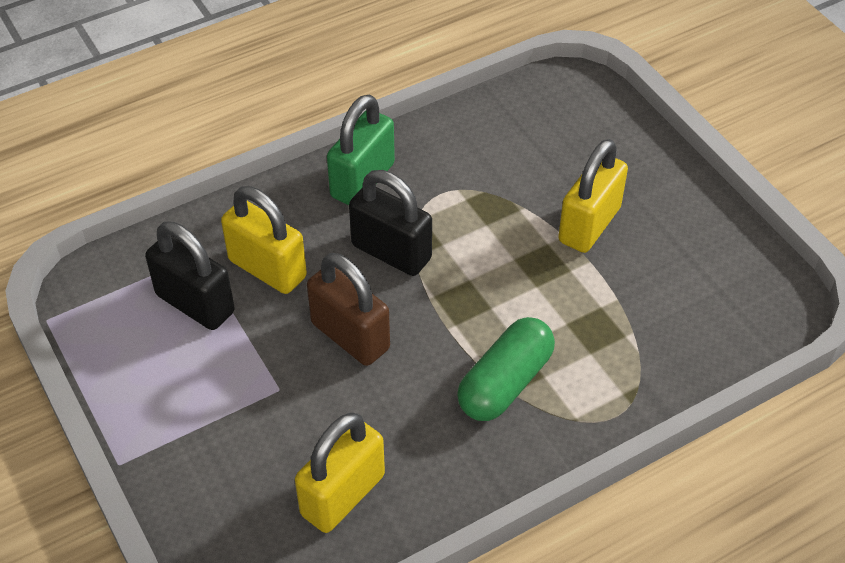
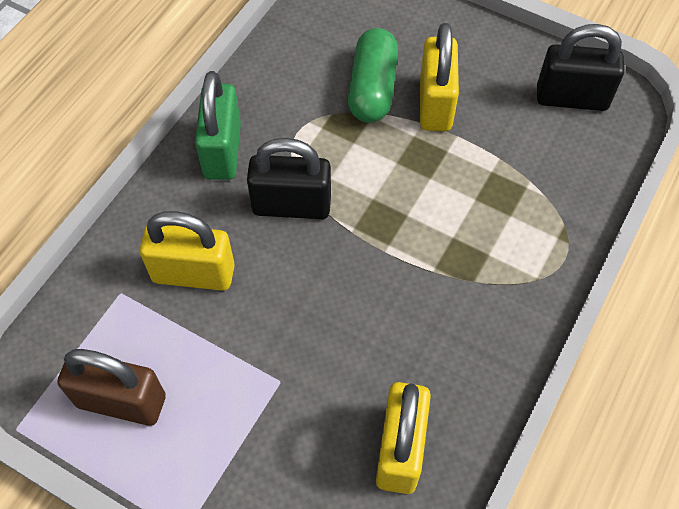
camera: 30 degrees left, 10 degrees up
black padlock [145,222,235,330] -> black padlock moved to [537,24,624,111]
brown padlock [307,253,390,366] -> brown padlock moved to [57,349,166,426]
green capsule [457,317,555,421] -> green capsule moved to [348,28,398,123]

